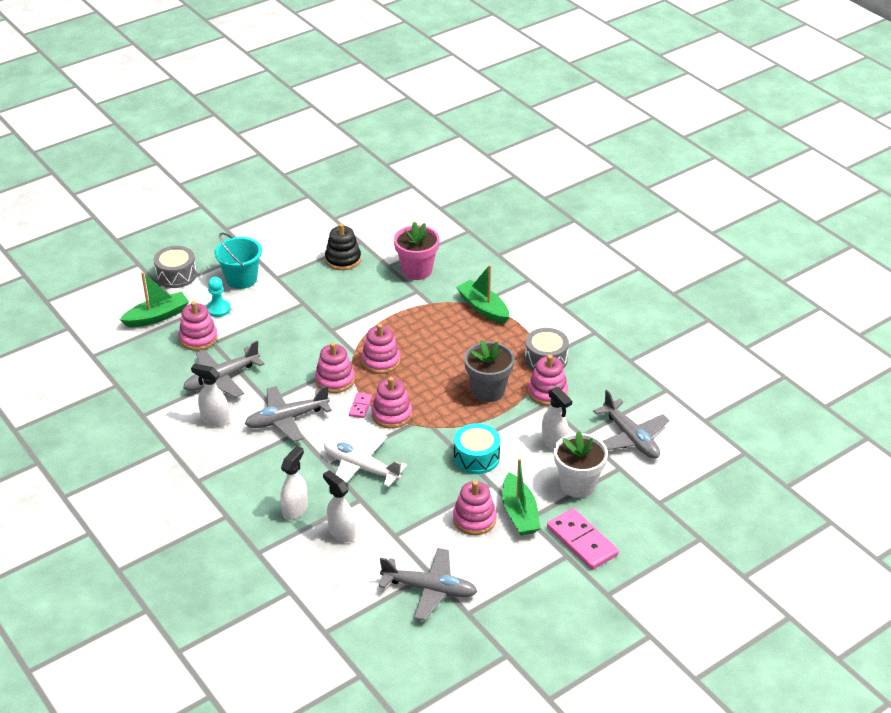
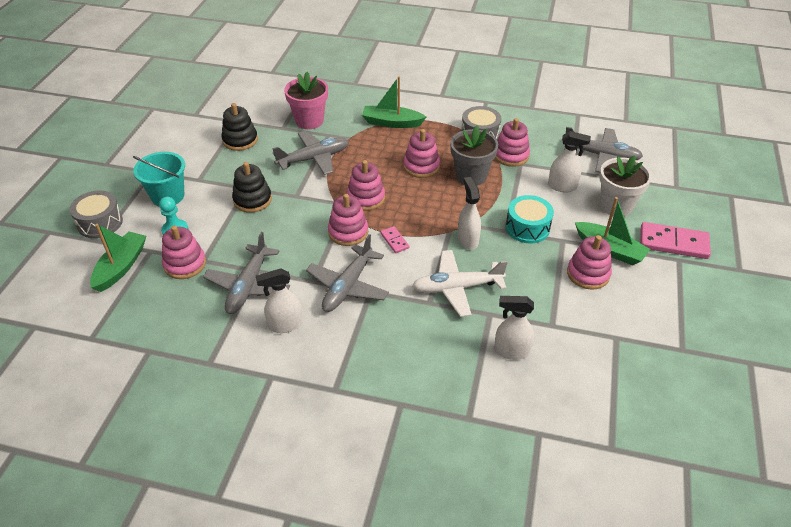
camera: 40 degrees left, 5 degrees up
white spray bottle [281,446,308,520] -> white spray bottle moved to [458,177,481,250]
pink stacking toy [371,377,412,429] -> pink stacking toy moved to [403,129,440,178]
grey plane [379,548,477,621] -> grey plane moved to [272,131,349,175]
none -> black stacking toy [232,162,272,213]

